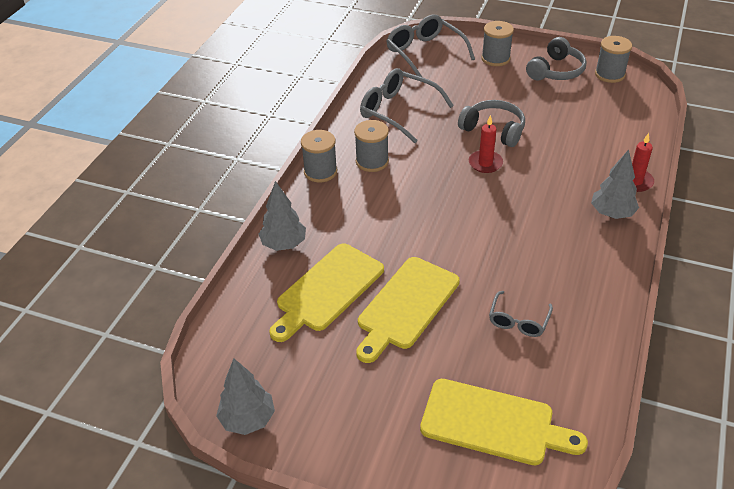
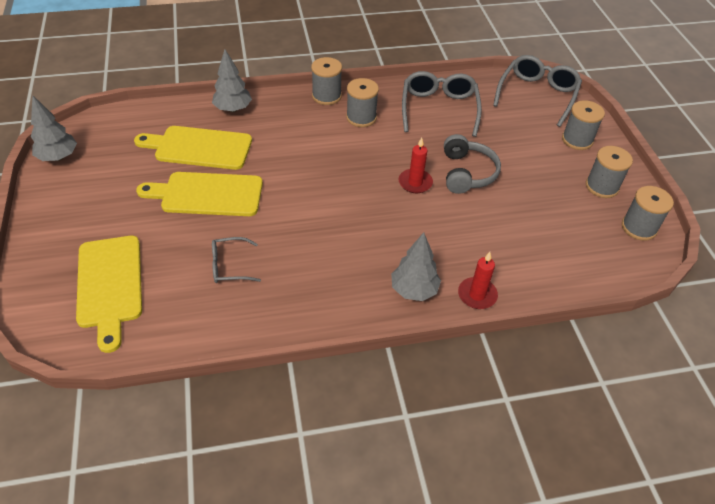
camera: 55 degrees right, 5 degrees up
grey headphones [526,37,586,81] -> grey spool [586,146,633,198]

